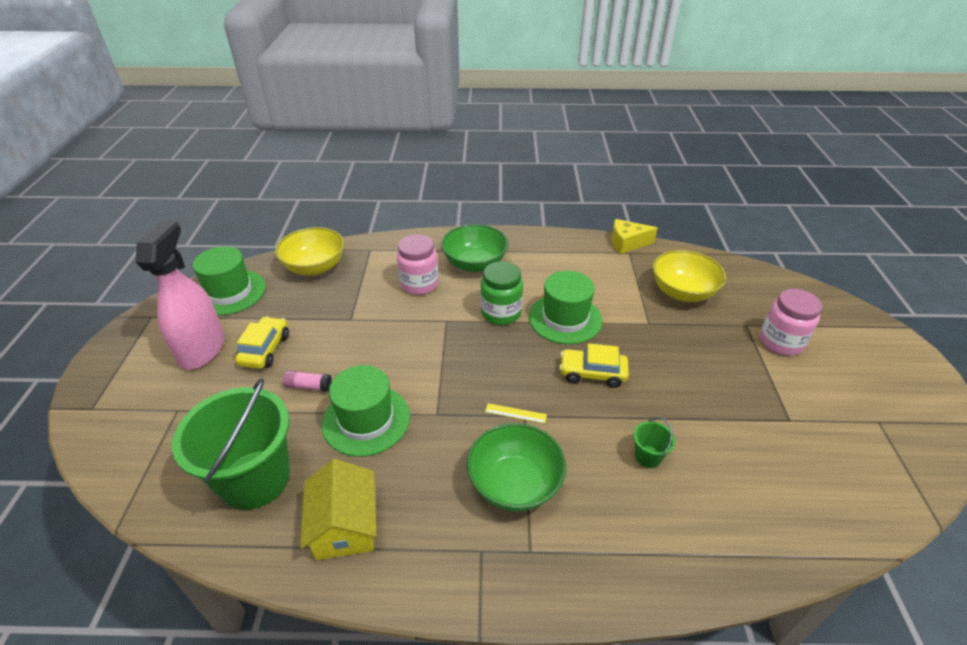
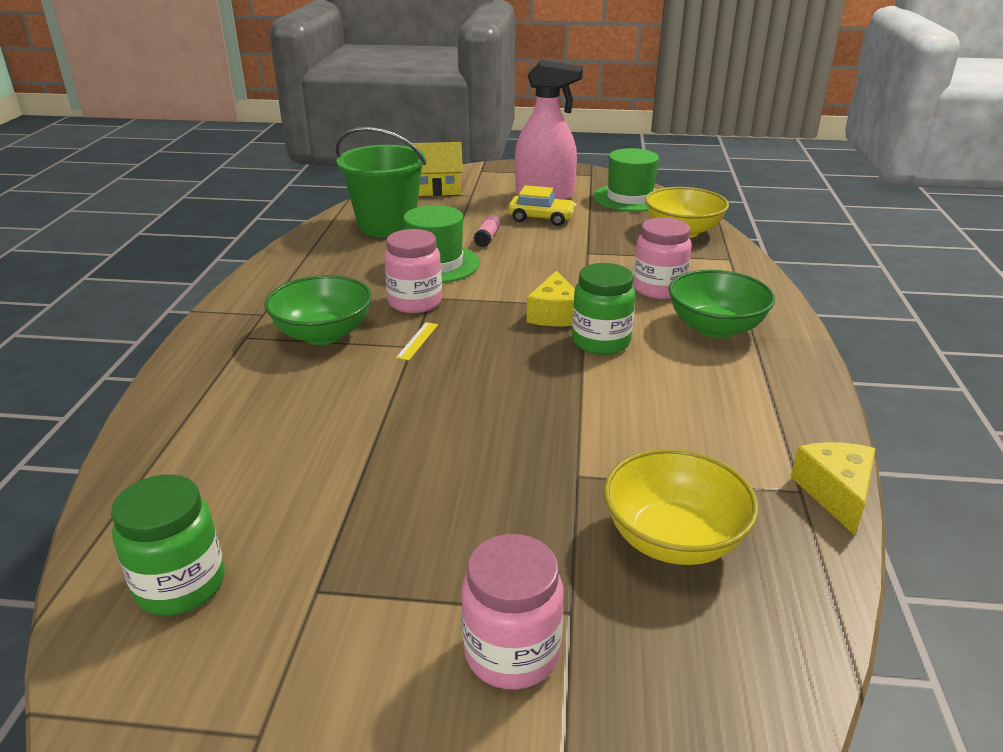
camera: 95 degrees right, 10 degrees down
yellow house [300,459,377,560] -> yellow house moved to [412,142,463,196]
green hat [529,271,603,344] -> none
yellow car [559,343,629,388] -> none
green bucket [633,417,675,468] -> none
none -> green jar [111,474,225,615]
none -> pink jar [384,229,442,313]
none -> yellow cheese [527,270,575,326]

